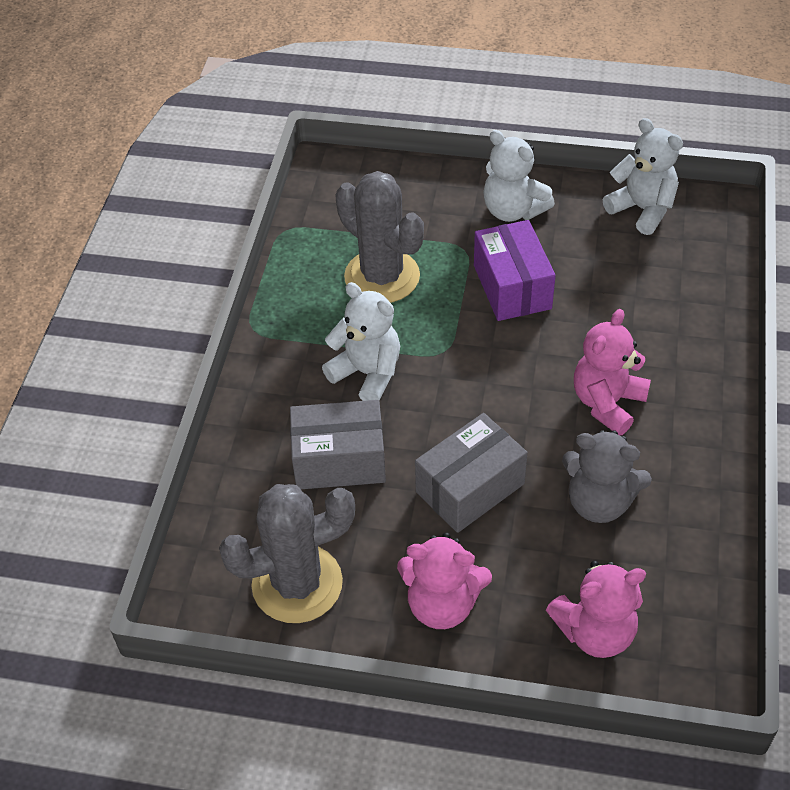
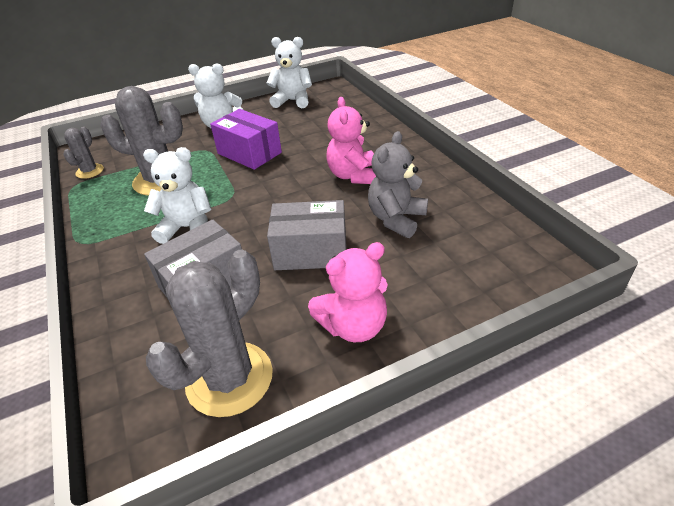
camera: 35 degrees left, 10 degrees down
grey box [415,413,527,533] -> grey box turned 75 degrees clockwise [267,200,347,270]
pink teddy bear [546,561,646,658] -> none
grey teddy bear [562,430,652,523] -> grey teddy bear turned 135 degrees clockwise [368,131,428,238]
none -> grey cactus [63,127,104,179]

